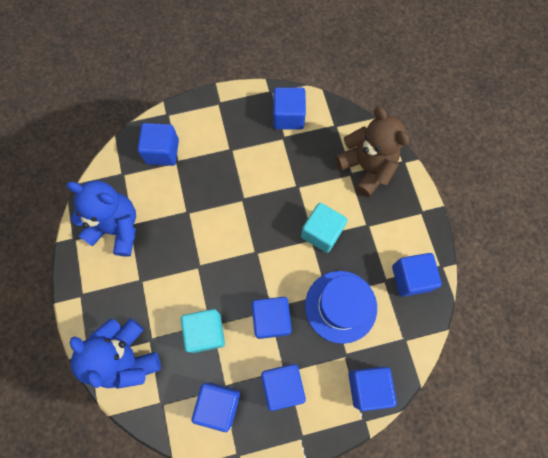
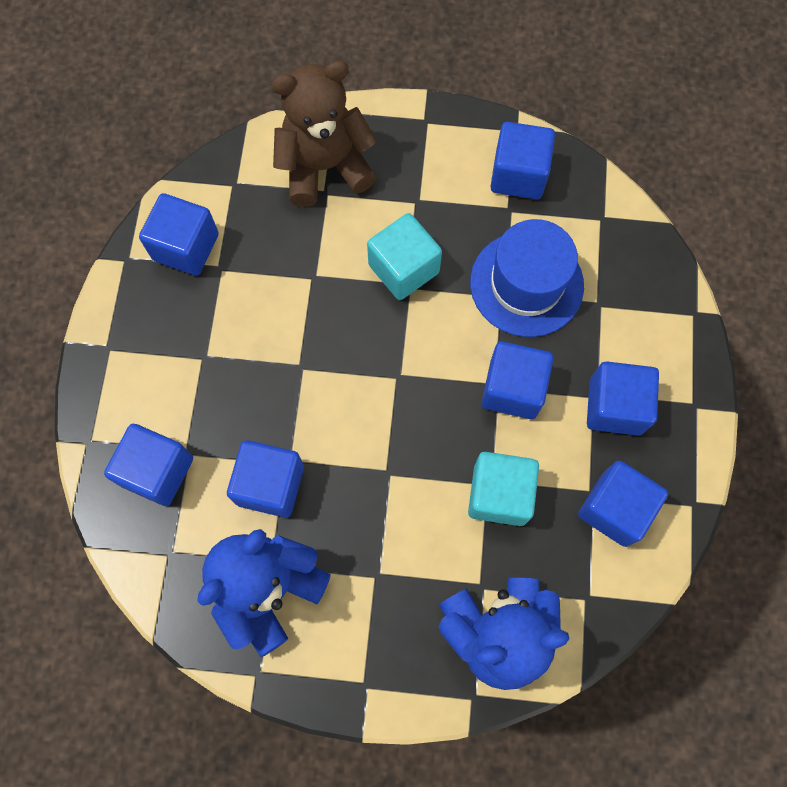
camera: 70 degrees left, 0 degrees up
blue cube [348,367,397,411] -> blue cube moved to [227,440,304,518]

